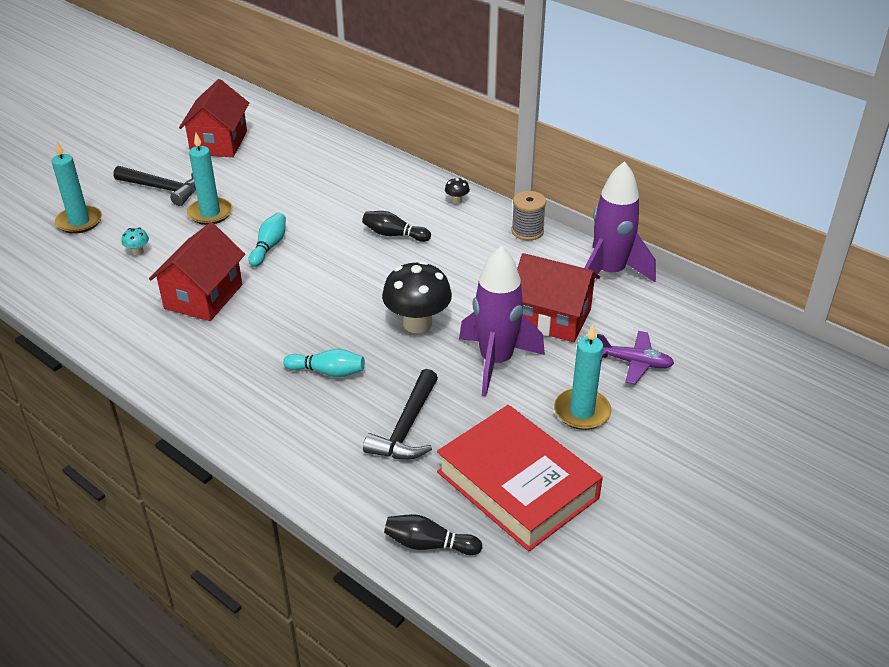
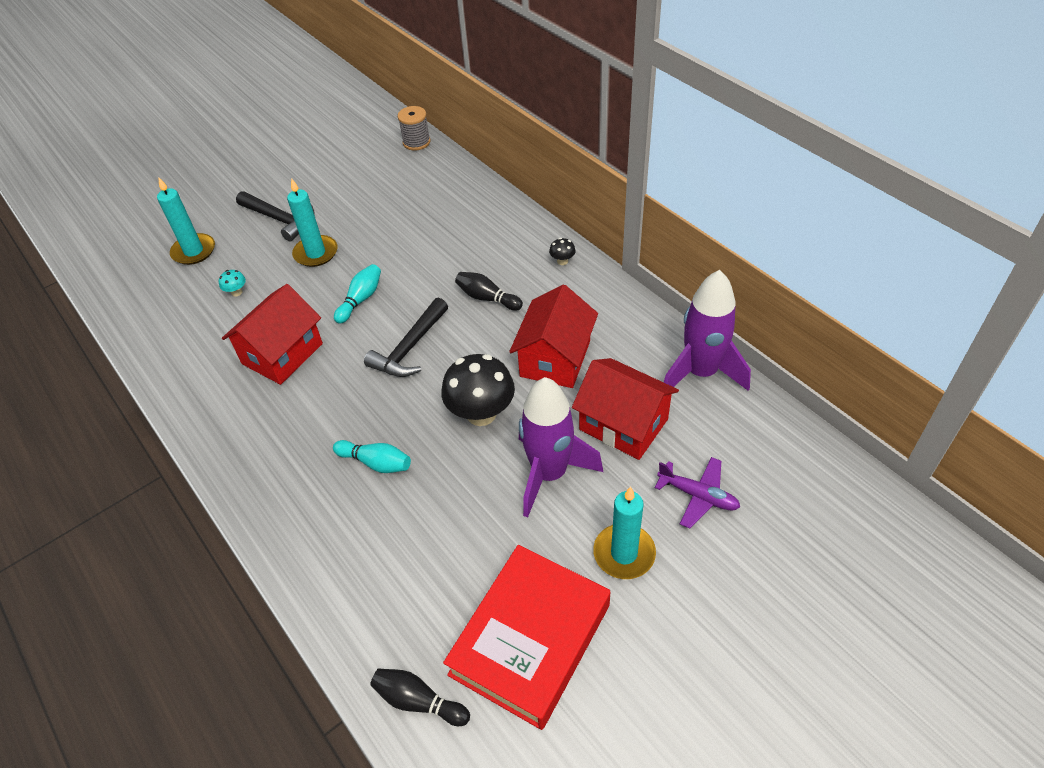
camera: 15 degrees right, 10 degrees up
red house [179,79,249,157] -> red house moved to [509,285,598,388]
black hammer [363,369,438,460] -> black hammer moved to [364,298,448,377]
red book [437,405,603,551] -> red book turned 60 degrees clockwise [443,545,610,730]
grey spool [511,191,546,241] -> grey spool moved to [398,106,431,151]

